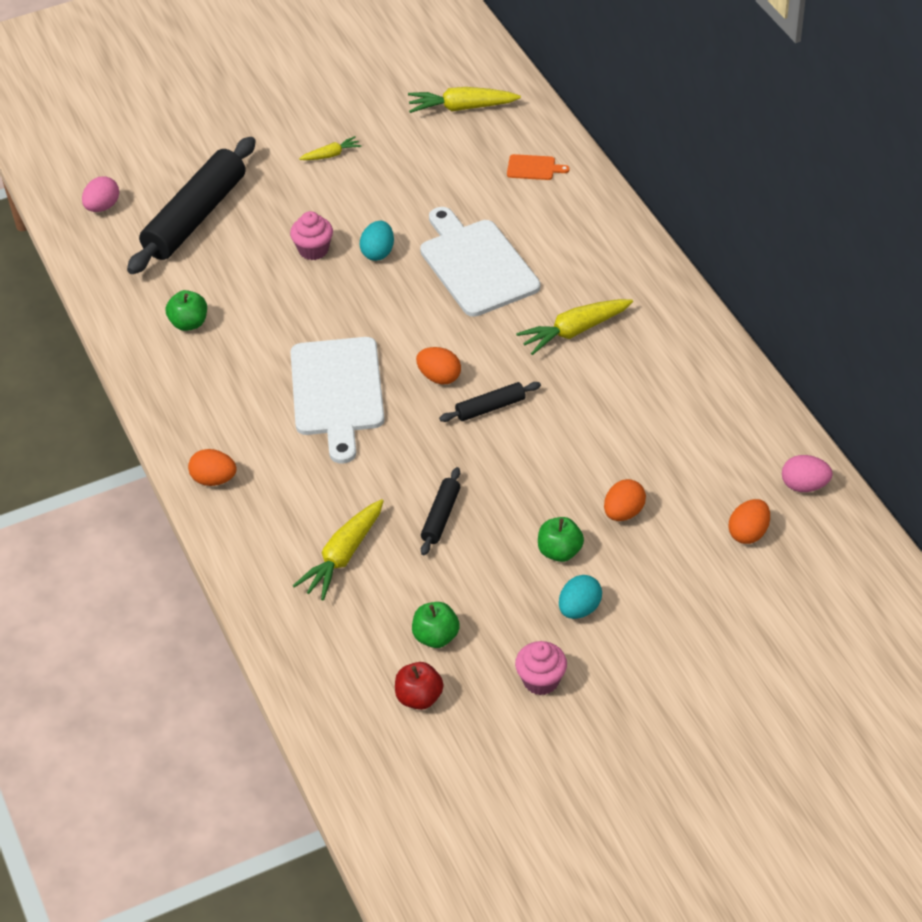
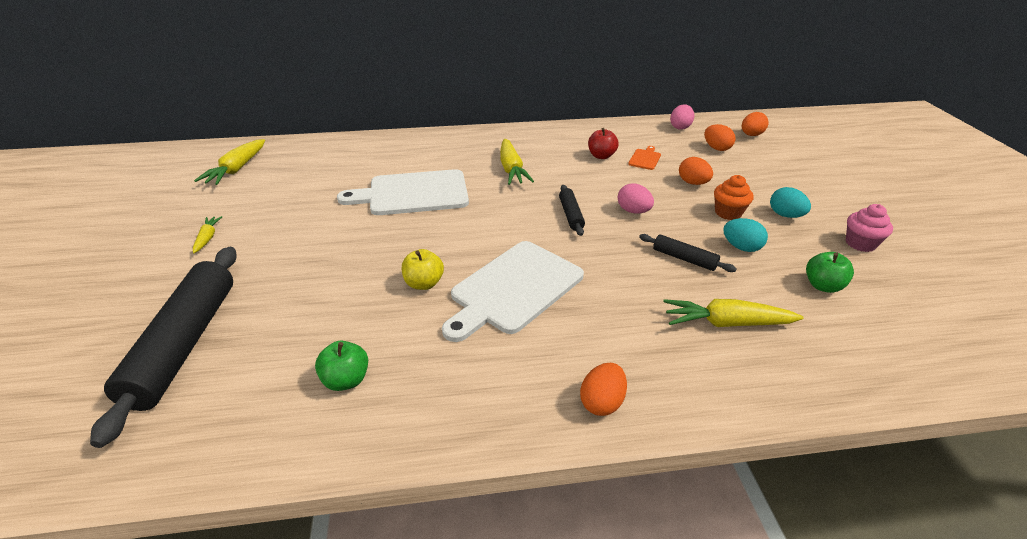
camera: 75 degrees left, 10 degrees down
pink egg [82,176,119,212] -> pink egg moved to [618,183,654,214]
black rolling pin [127,137,256,274] -> black rolling pin turned 45 degrees clockwise [90,247,237,448]
pink cupcake [290,211,333,260] -> none
white cutting board [291,337,385,464] -> white cutting board turned 120 degrees clockwise [442,241,584,342]
yellow carrot [293,499,383,601] -> yellow carrot turned 135 degrees clockwise [663,299,804,327]
turquoise egg [360,221,394,261] -> turquoise egg moved to [723,218,768,252]
red apple [395,662,444,710] -> red apple moved to [588,128,619,159]
orange egg [416,347,461,385] -> orange egg moved to [742,112,769,136]
orange cutting board [507,154,570,180] -> orange cutting board moved to [628,146,661,170]
green apple [538,517,584,562] -> orange cupcake [714,175,754,220]
none -> yellow apple [402,249,444,290]

